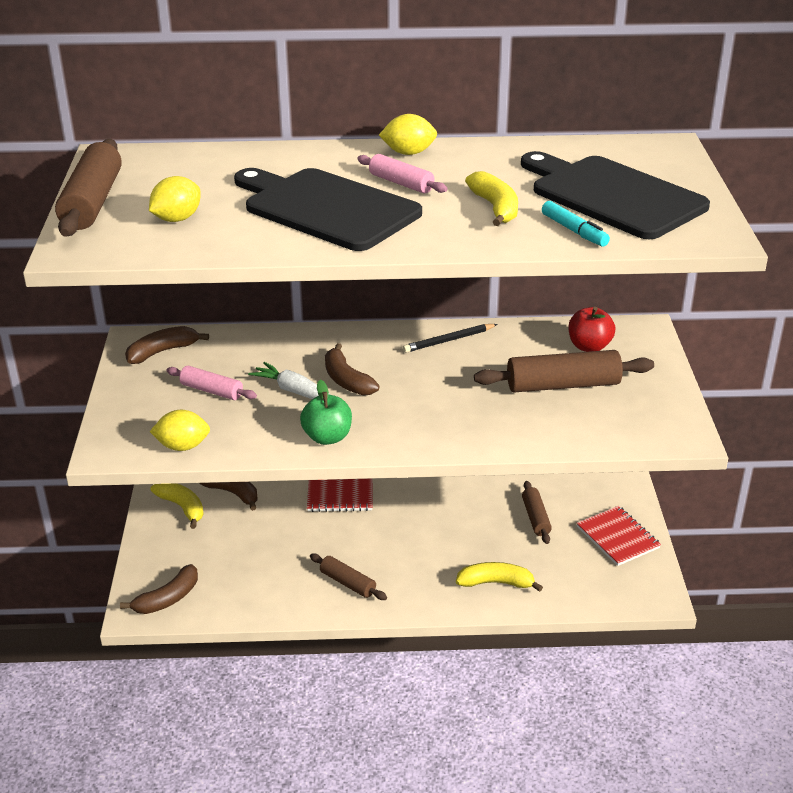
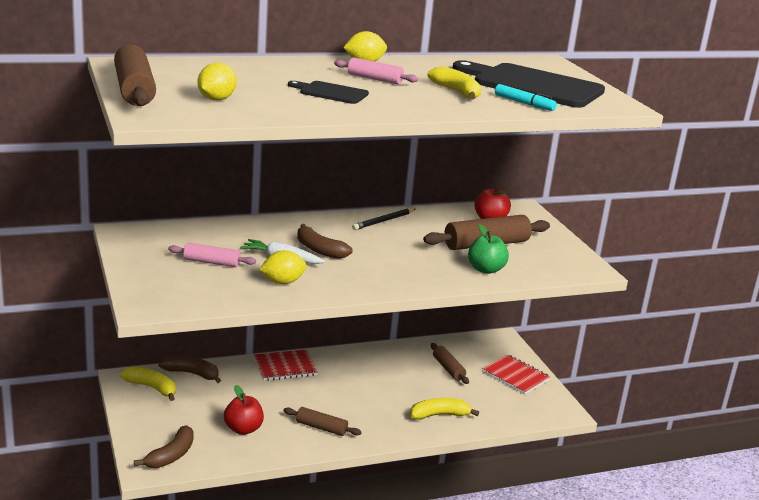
camera: 20 degrees left, 10 degrees down
brown banana [125,326,209,364] -> none
yellow lemon [150,410,210,451] -> yellow lemon moved to [259,250,307,284]
black cutting board [234,168,422,251] -> black cutting board [288,81,369,104], size x0.49
green apple [300,380,352,445] -> green apple moved to [468,224,509,274]
none -> red apple [224,385,264,435]

